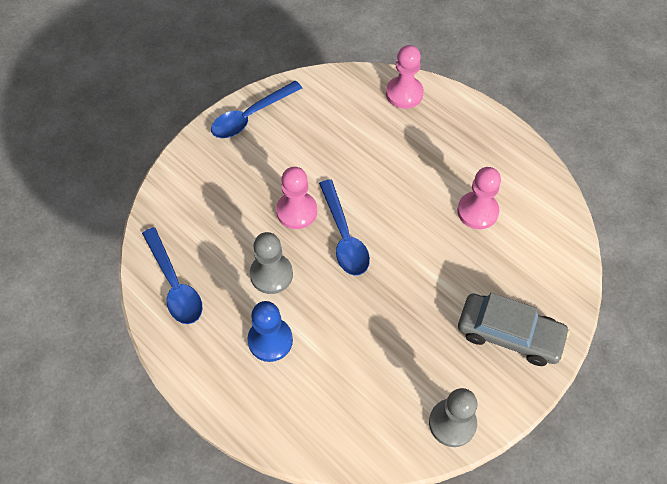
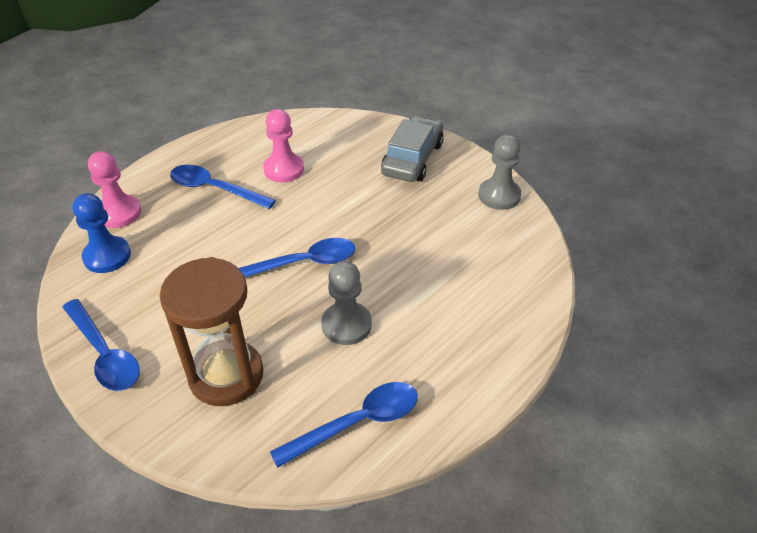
camera: 90 degrees left, 15 degrees down
blue pawn [247,301,293,362] -> blue pawn moved to [72,193,131,273]
pink pawn [276,167,317,229] -> none
none -> brown hourglass [160,257,263,406]
none -> blue spoon [170,165,276,209]

